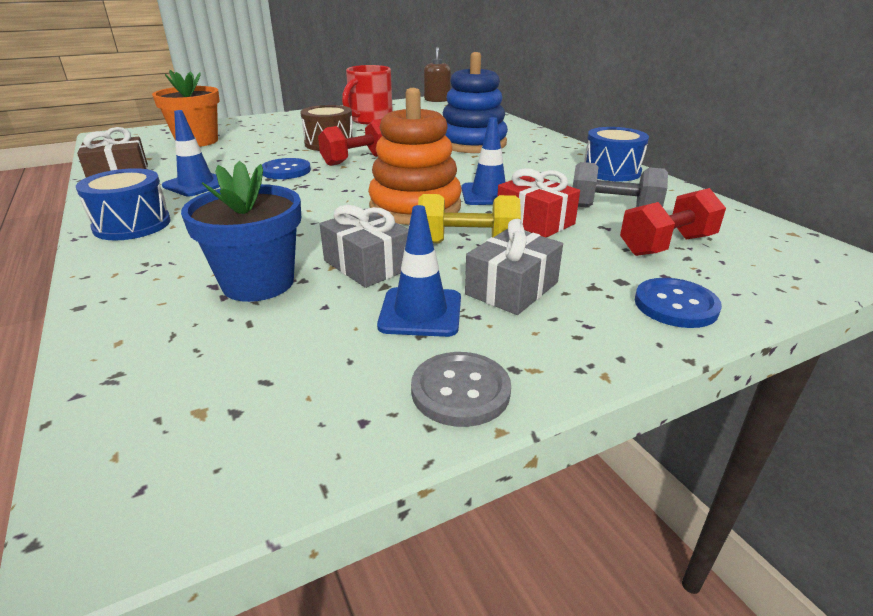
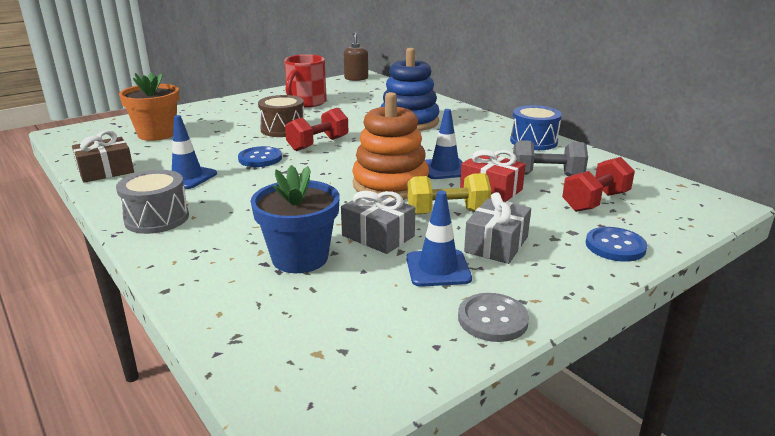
camera: 10 degrees left, 5 degrees down
blue drum [76,168,171,240] -> grey drum [116,170,189,234]

